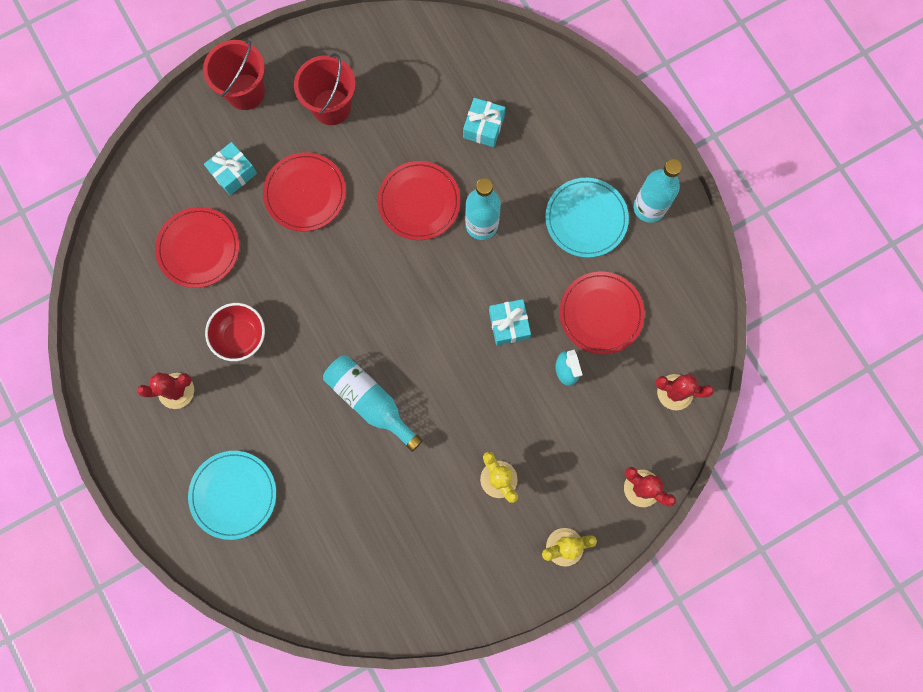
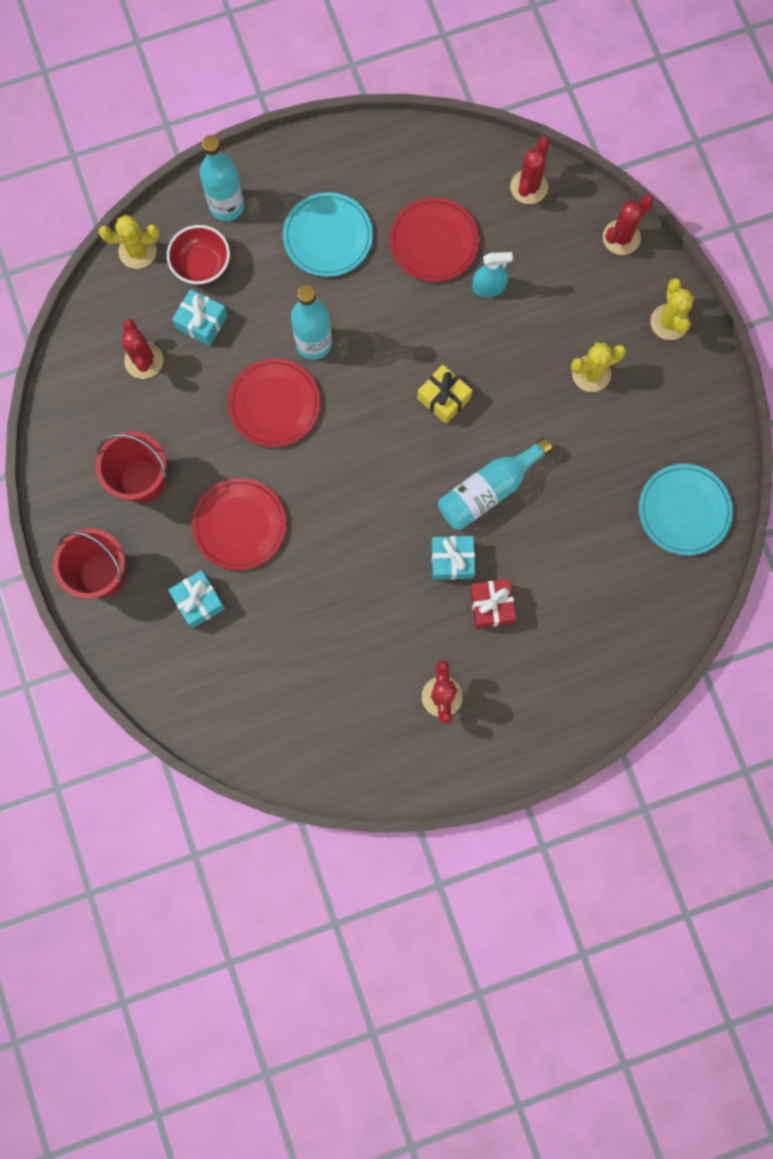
camera: 80 degrees left, 0 degrees up
red plate [155,207,239,288] -> none
turquoise plate [188,451,276,540] -> turquoise plate moved to [639,464,733,555]
red bowl [205,303,265,361] -> red bowl moved to [167,225,230,285]
turquoise gift [489,299,531,346] -> turquoise gift moved to [432,536,475,580]
turquoise bottle [634,159,682,223] -> turquoise bottle moved to [199,135,244,221]
none -> yellow cactus [99,215,160,269]
none -> red cactus [122,319,163,379]
none -> yellow gift [417,365,472,424]
none -> red gift [470,579,516,628]

